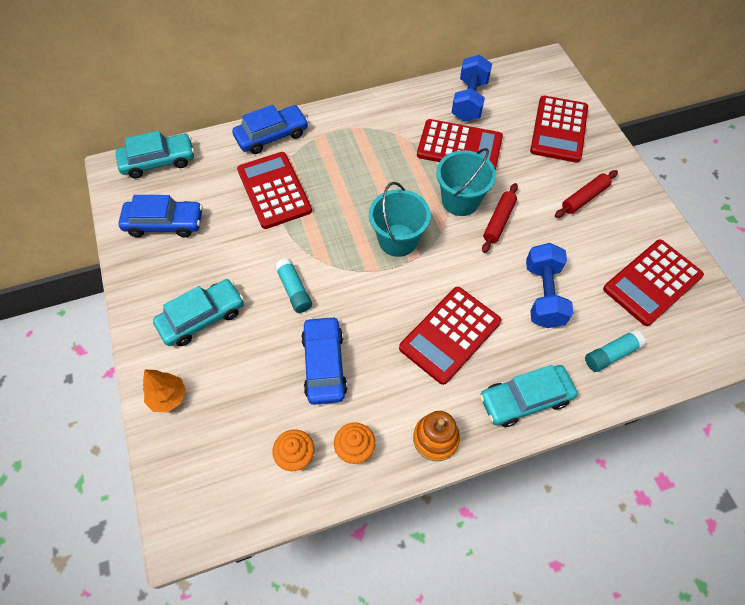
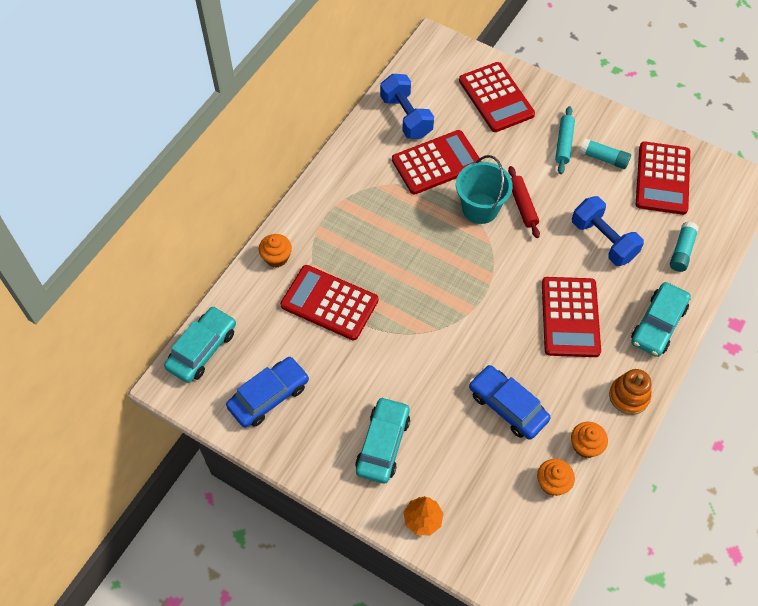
camera: 40 degrees left, 0 degrees up
blue car [232,105,308,154] -> orange cupcake [259,234,292,267]
turquoise glue stick [275,258,312,313] -> turquoise glue stick moved to [580,138,631,169]
turquoise bucket [369,182,431,257] -> none
red rolling pin [555,170,618,218] -> turquoise rolling pin [555,106,575,174]

